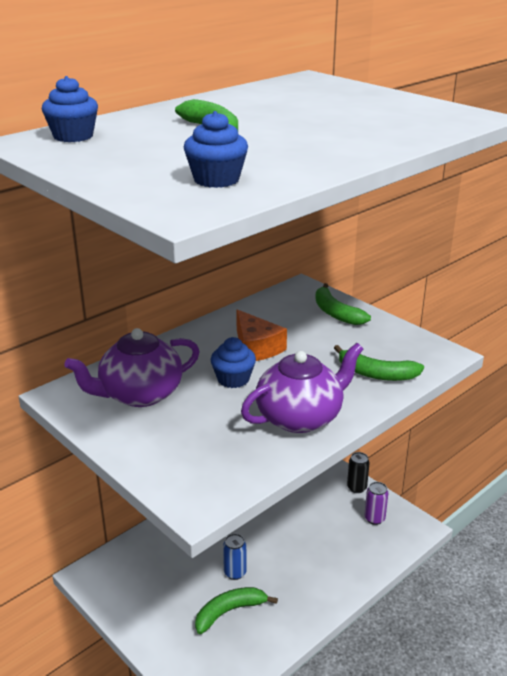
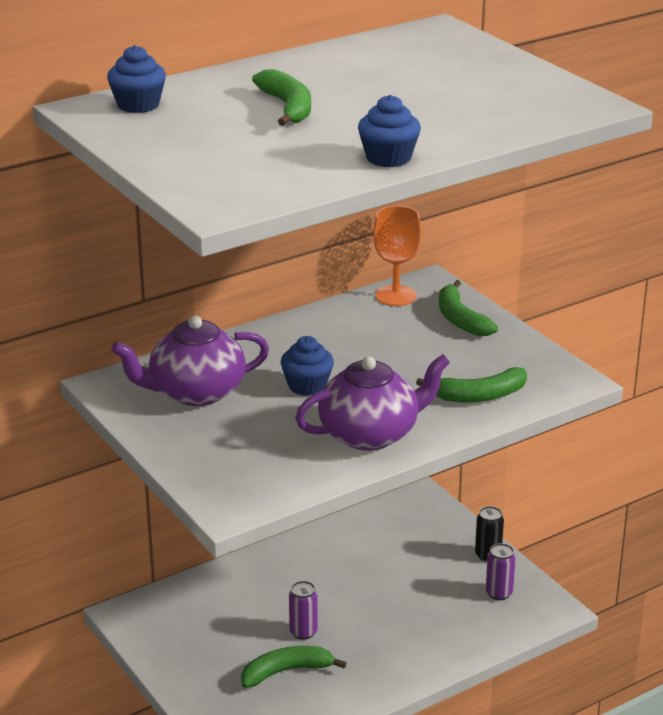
camera: 10 degrees right, 0 degrees up
blue cupcake [184,111,248,188] -> blue cupcake moved to [358,95,421,167]
blue can [223,534,247,580] -> purple can [289,581,318,640]
orange cheese [236,309,287,361] -> none
green banana [334,345,424,381] -> green banana turned 45 degrees counterclockwise [416,367,527,403]
none -> orange goblet [373,206,422,306]

